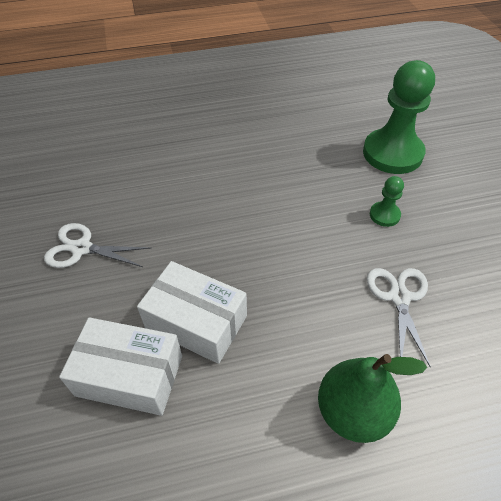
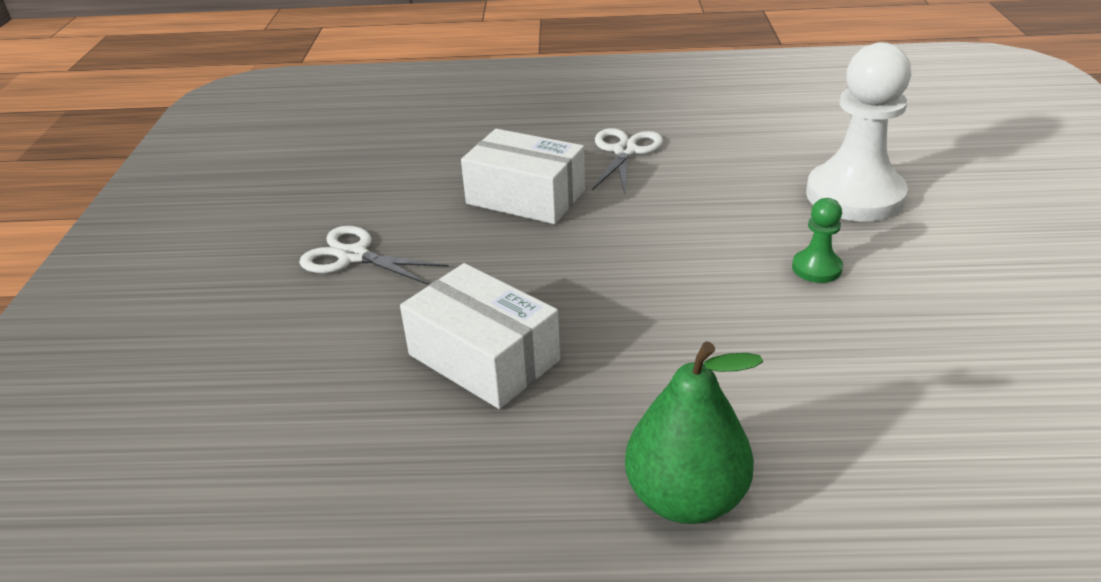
camera: 15 degrees right, 15 degrees down
white box [59,317,182,416] -> white box moved to [461,129,585,224]
green pawn [363,60,435,174] -> white pawn [806,42,911,222]
white scissors [367,268,431,368] -> white scissors moved to [592,128,663,193]

